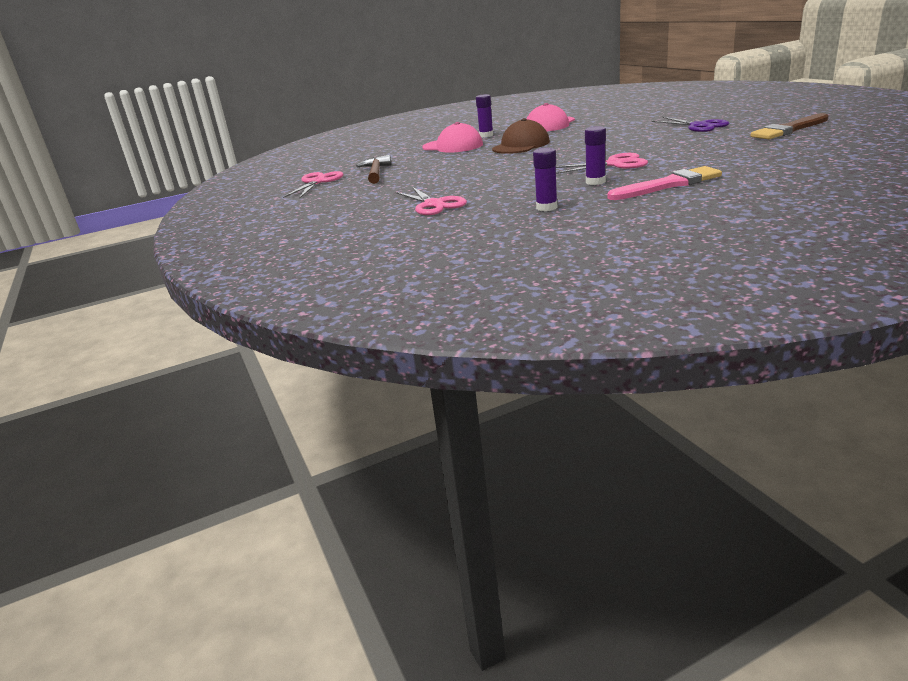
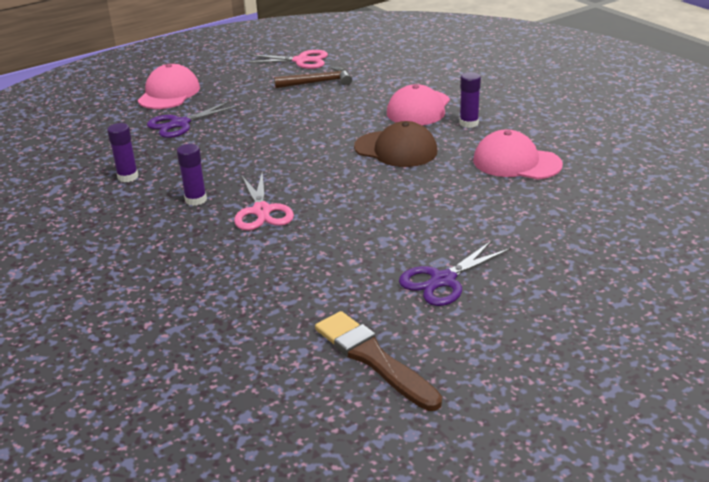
camera: 80 degrees right, 5 degrees up
pink scissors [396,187,467,215] -> purple scissors [147,101,239,138]
pink brush [608,166,722,200] -> none
none -> pink cap [138,64,200,109]

